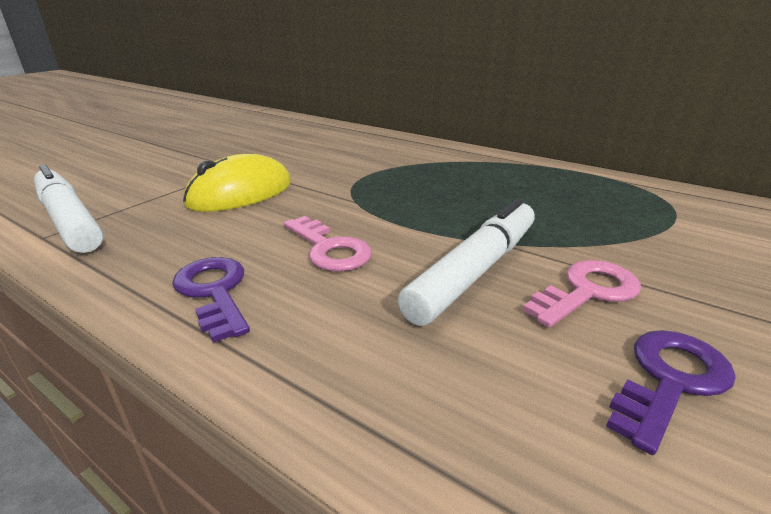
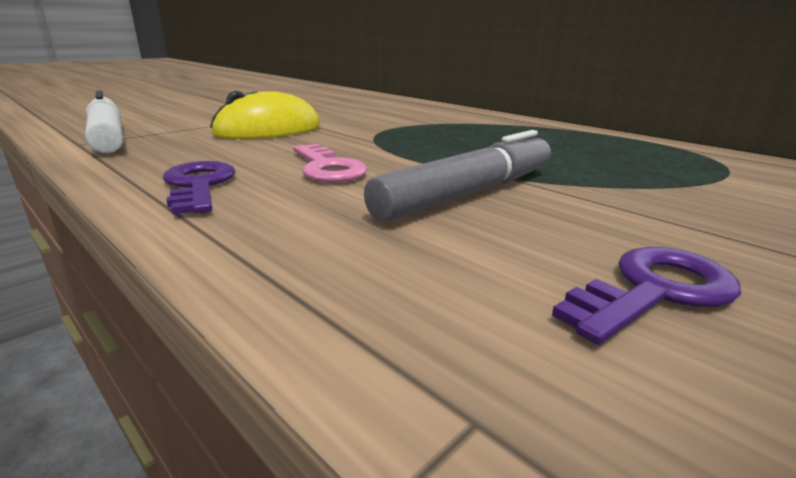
camera: 10 degrees right, 5 degrees down
white marker [398,198,535,326] -> grey marker [364,130,551,222]
pink key [522,260,641,328] -> none

